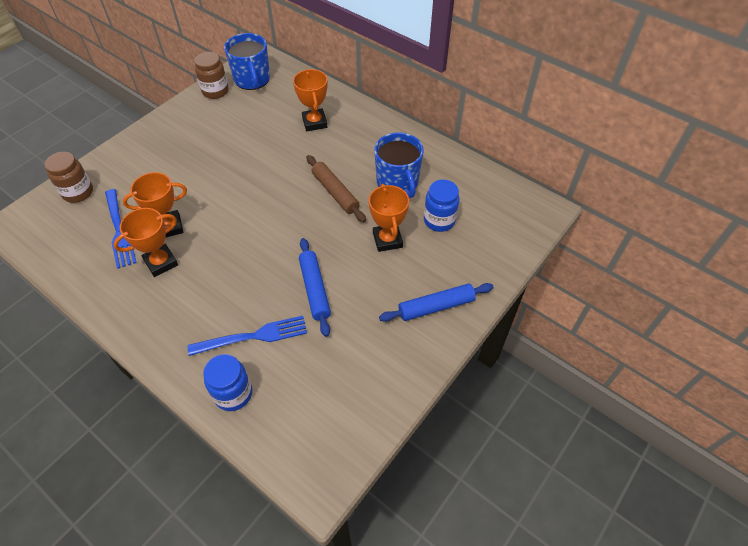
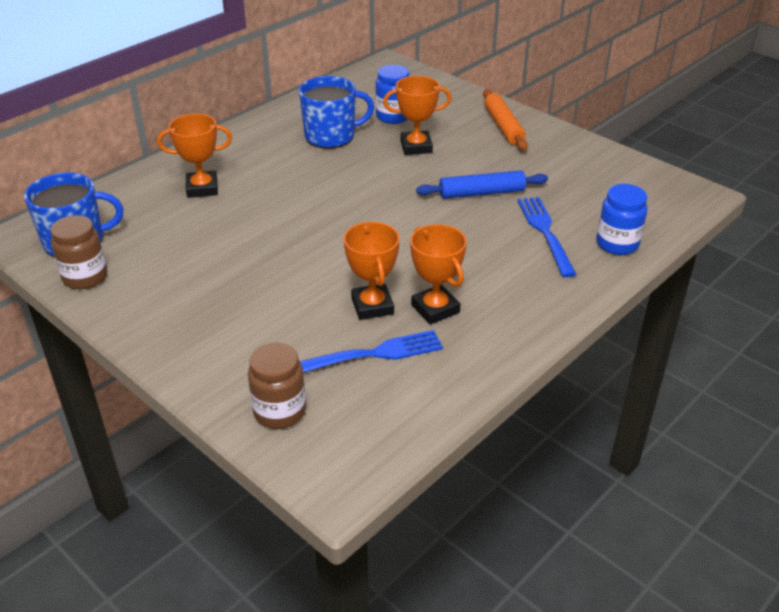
camera: 85 degrees left, 15 degrees down
brown rolling pin [306,155,366,222] -> none
blue rolling pin [379,283,493,322] -> orange rolling pin [483,89,528,151]

